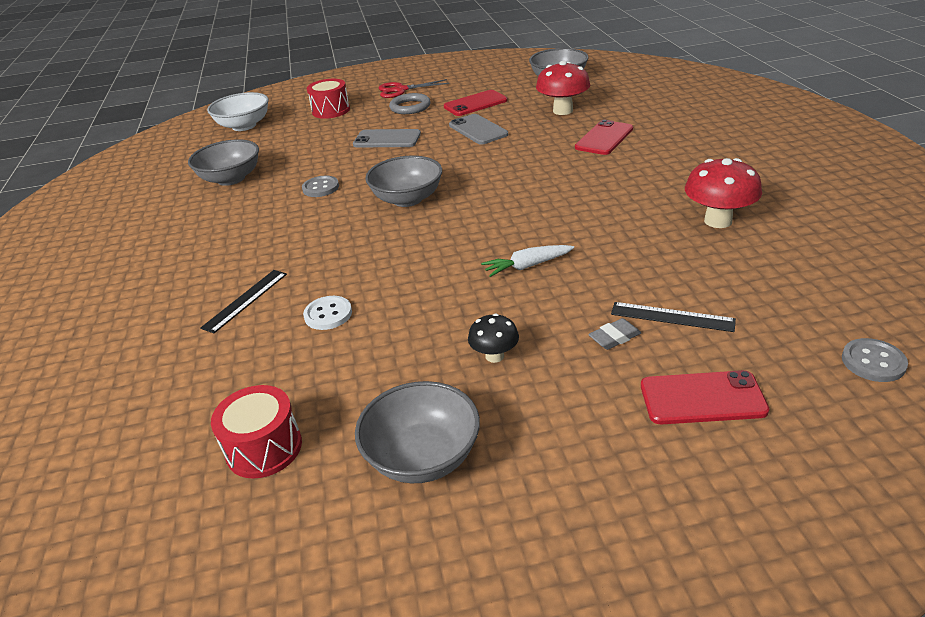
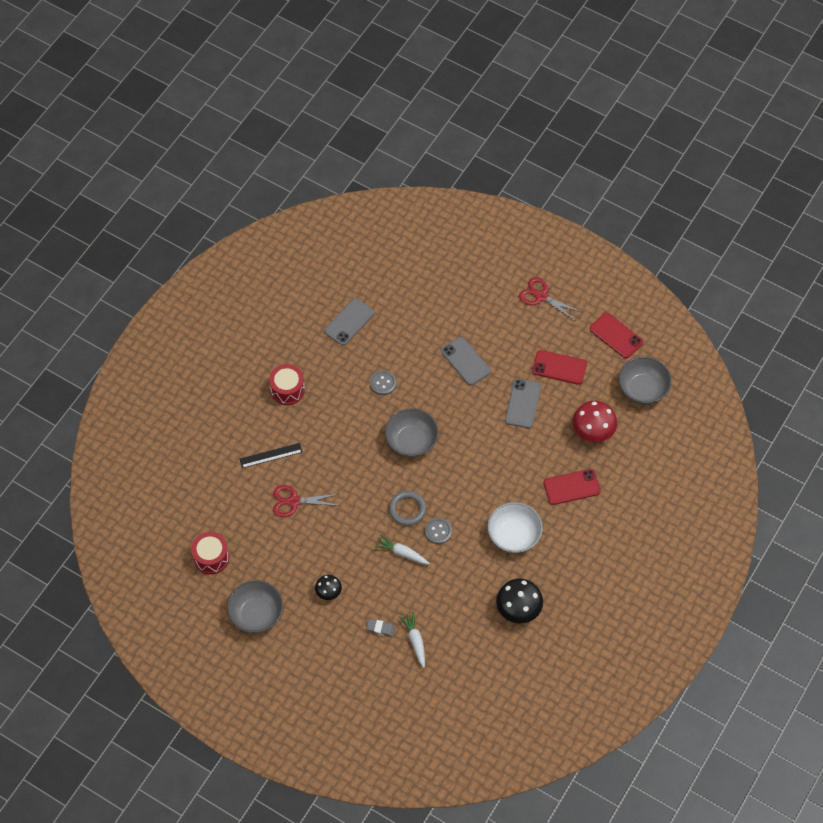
camera: 40 degrees right, 25 degrees up
grey bowl [188,139,259,186] -> grey phone [324,298,375,346]
white bowl [207,92,269,131] -> white bowl moved to [487,502,543,553]
white button [303,296,352,330] -> red scissors [273,485,340,517]
red drum [307,79,350,119] -> red drum moved to [269,364,305,405]
grey ring [389,93,431,114] -> grey ring moved to [389,491,427,526]
black ruler [611,302,736,332] -> white carrot [399,612,425,668]
red phone [641,370,770,425] -> red phone moved to [590,312,643,358]
red mushroom [685,158,762,228] -> black mushroom [496,578,543,623]
grey button [842,338,908,382] -> grey button moved to [425,518,452,544]

